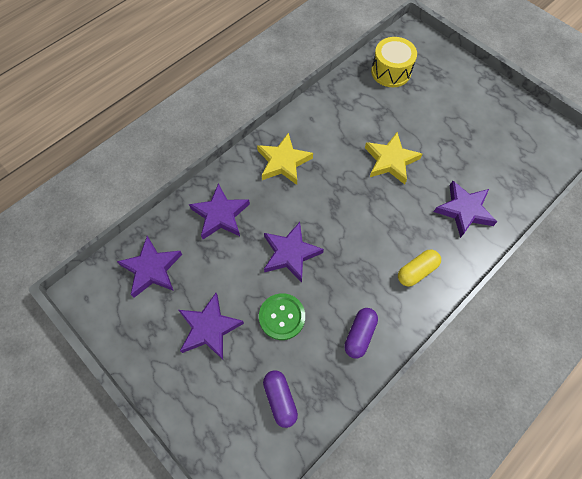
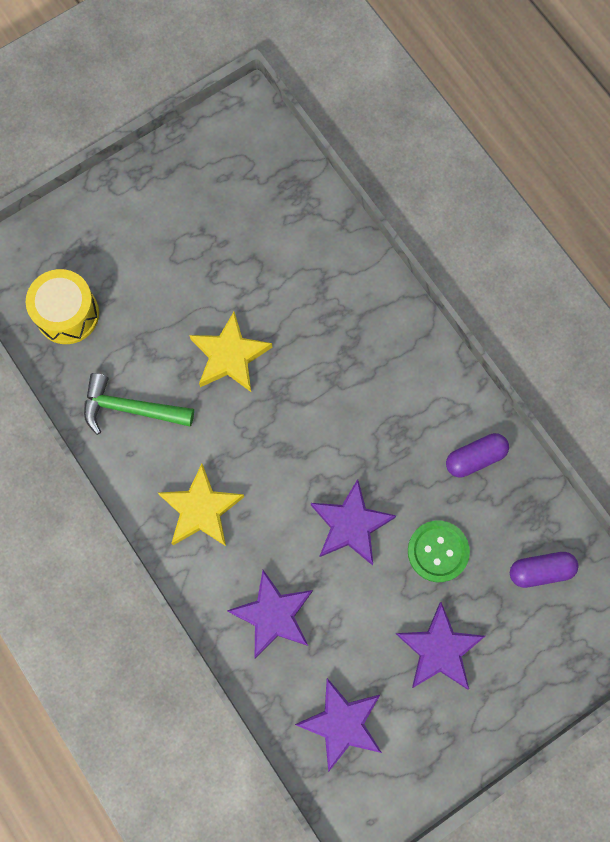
camera: 80 degrees left, 10 degrees up
purple capsule [344,308,378,358] -> purple capsule turned 60 degrees counterclockwise [446,433,509,477]
yellow capsule [398,249,441,287] -> none
purple star [434,181,497,238] -> none
none -> green hammer [84,373,194,435]

